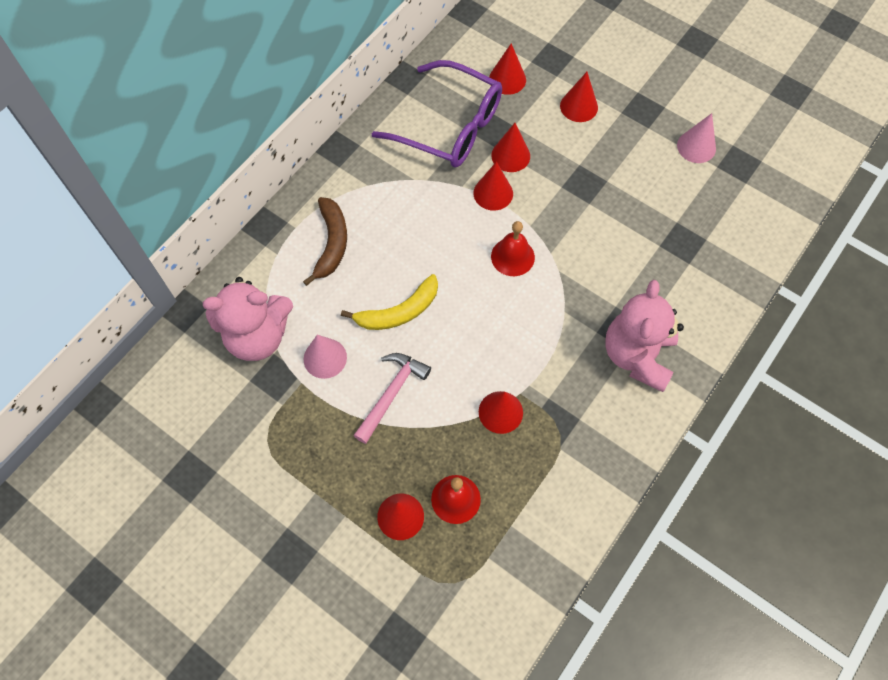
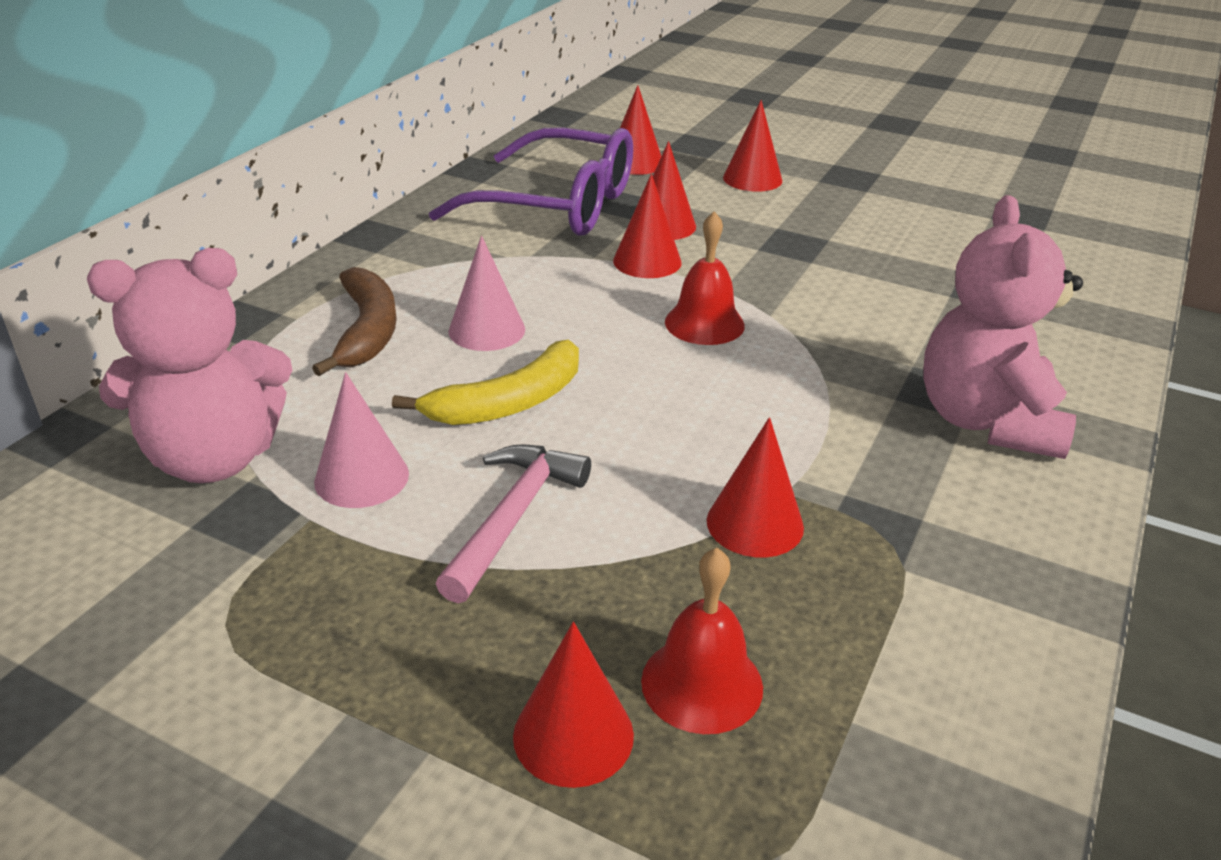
camera: 10 degrees left, 30 degrees down
pink cone [677,113,716,163] -> pink cone moved to [448,236,525,351]

